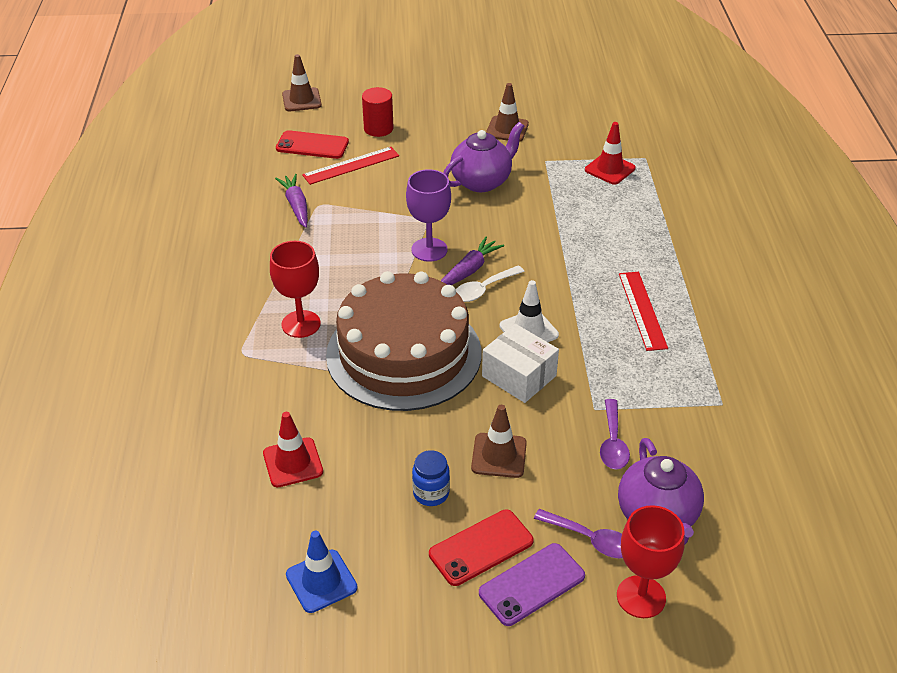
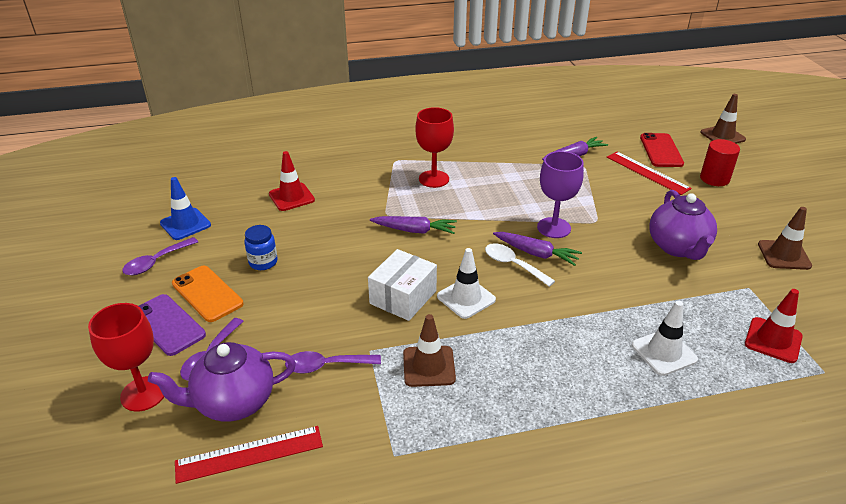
camera: 80 degrees right, 5 degrees down
brown cake [326,271,481,411] -> purple carrot [370,216,457,234]
red phone [429,509,534,586] -> orange phone [172,266,244,322]
purple teapot [443,122,524,192] -> purple teapot turned 45 degrees clockwise [649,190,717,260]
brown traffic cone [471,405,527,478] -> brown traffic cone moved to [403,314,456,387]
red ruler [619,272,668,351] -> red ruler moved to [175,426,323,484]
none -> purple spoon [122,237,198,275]
none -> white traffic cone [632,301,698,376]

